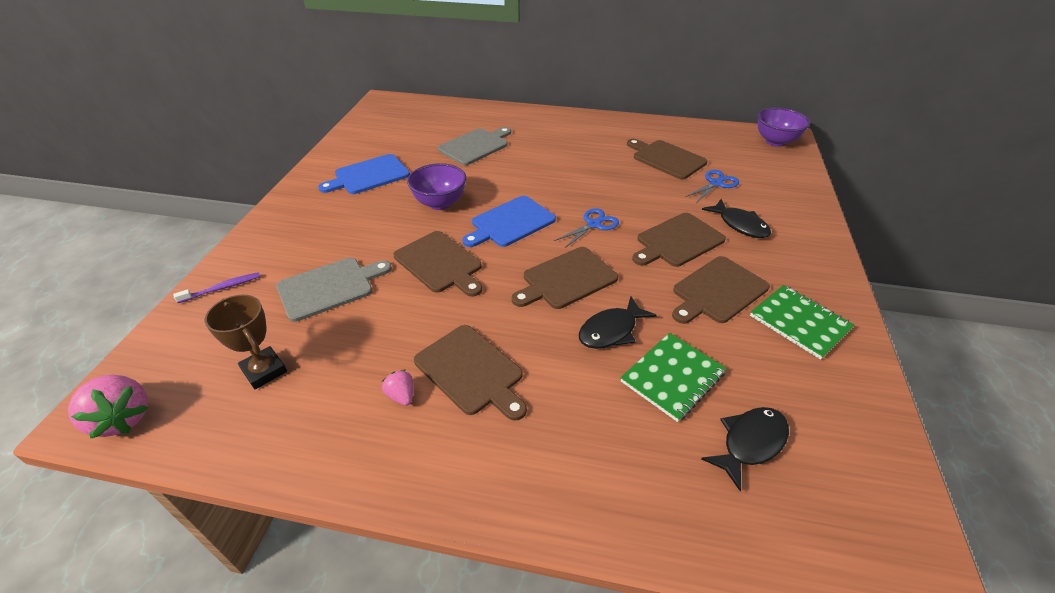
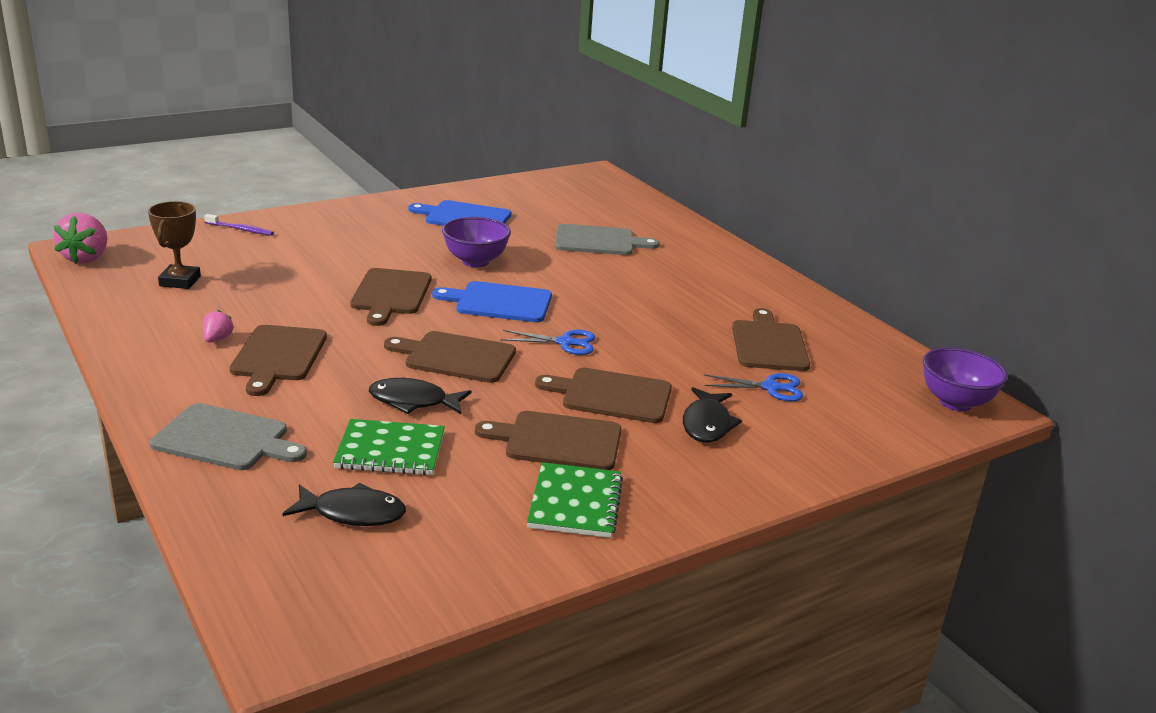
camera: 45 degrees right, 15 degrees down
grey cutting board [276,258,392,322] -> grey cutting board moved to [150,403,307,470]

